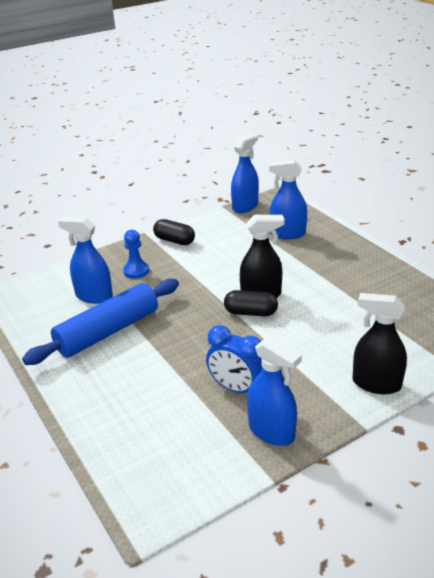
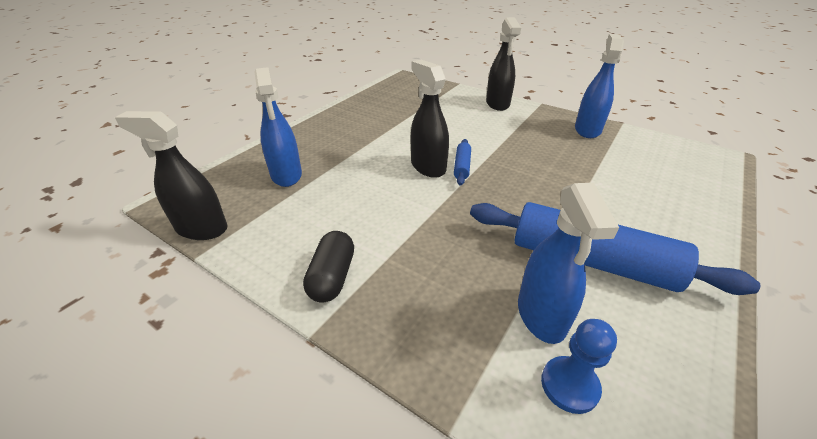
camera: 115 degrees left, 5 degrees up
blue pawn [123,230,149,279] -> blue pawn moved to [541,319,617,414]
blue clock [206,325,262,393] -> none
black capsule [224,290,278,316] -> blue rolling pin [454,139,471,185]
blue spray bottle [231,133,259,213] -> black spray bottle [115,111,228,240]

